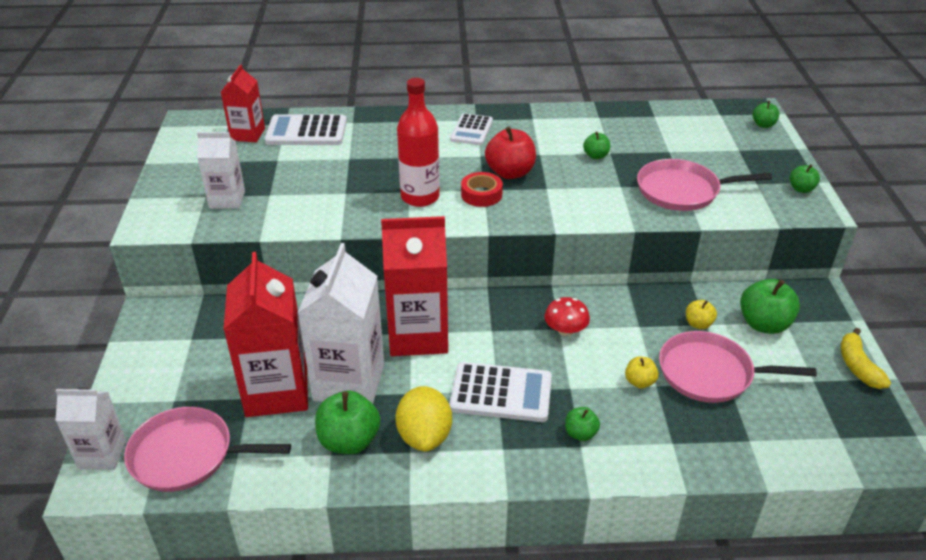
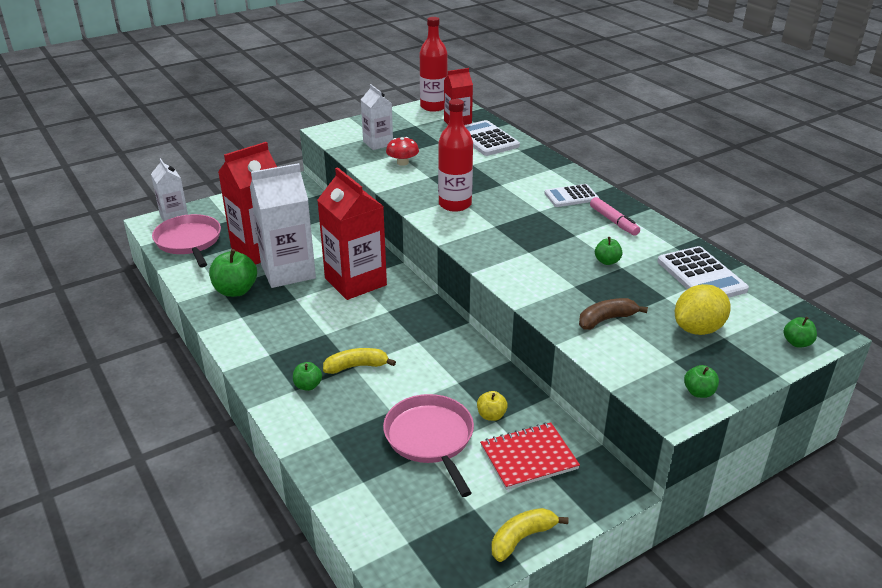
camera: 60 degrees right, 5 degrees down
yellow lemon [395,386,452,452] -> yellow lemon moved to [675,284,731,335]
white calculator [449,362,552,422] -> white calculator moved to [658,246,749,298]
red tape [461,172,503,207] -> none
red apple [485,126,536,179] -> none
red mushroom [545,297,590,336] -> red mushroom moved to [386,137,419,166]
yellow apple [625,357,659,388] -> none
pink pan [637,159,772,211] -> brown banana [579,298,648,330]
green apple [740,279,800,334] -> red notebook [480,422,580,490]
none -> yellow banana [323,348,396,374]
none -> red bottle [420,17,448,112]
none -> pink marker [590,197,640,236]

